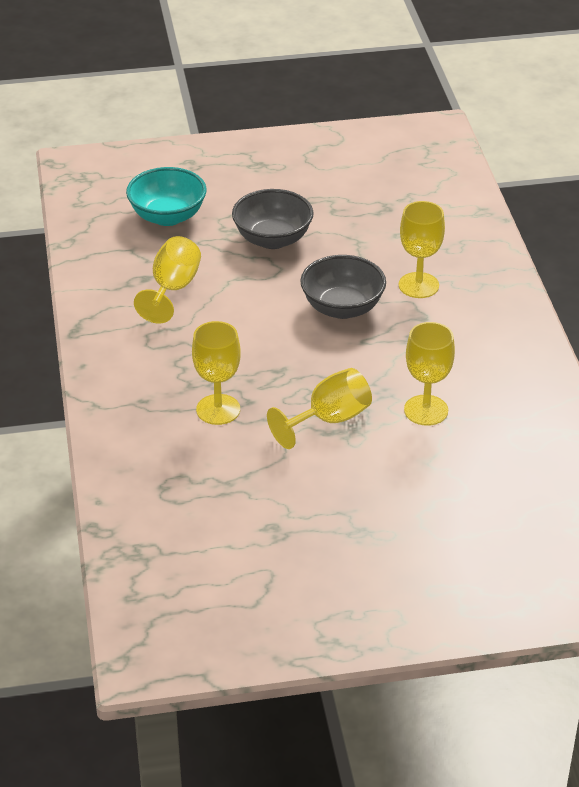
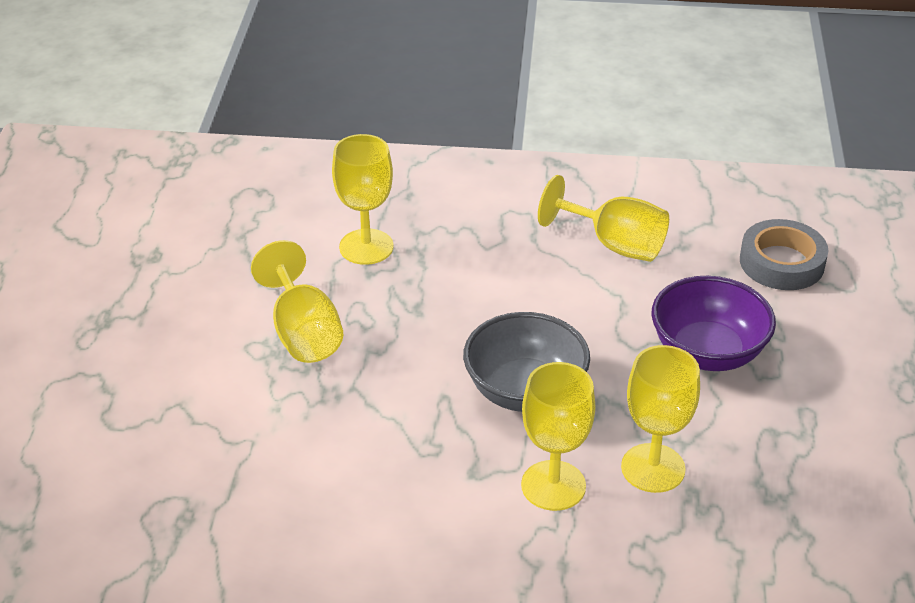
camera: 105 degrees right, 0 degrees up
turquoise bowl [126,167,207,226] -> grey tape [740,219,828,290]
grey bowl [232,189,314,249] -> purple bowl [652,276,776,371]
yellow goblet [404,322,455,426] -> yellow goblet moved to [621,345,700,493]

